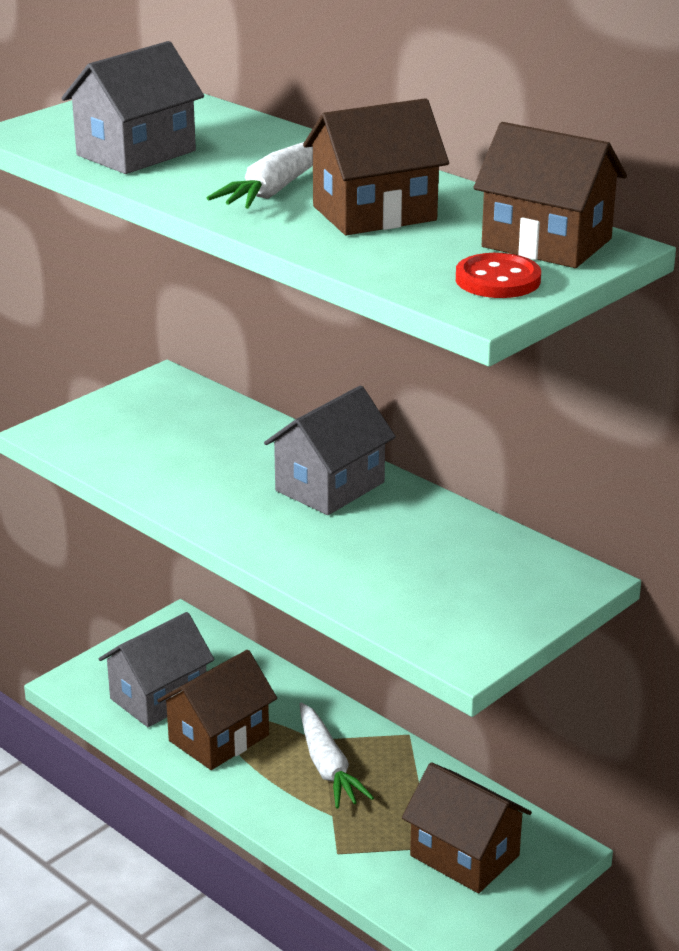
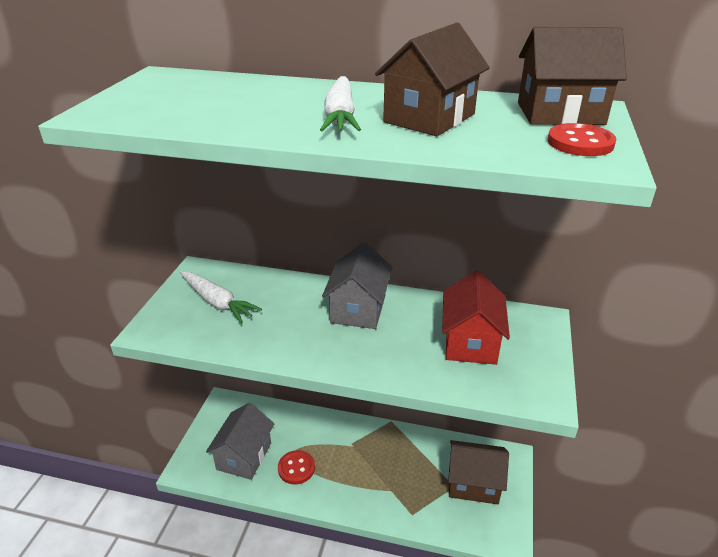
camera: 30 degrees left, 5 degrees up
grey house [61,41,204,174] -> none
brown house [157,650,277,770] -> red button [278,450,315,485]
white carrot [300,702,374,808] -> white carrot moved to [180,271,262,323]
none -> red house [442,270,510,365]

